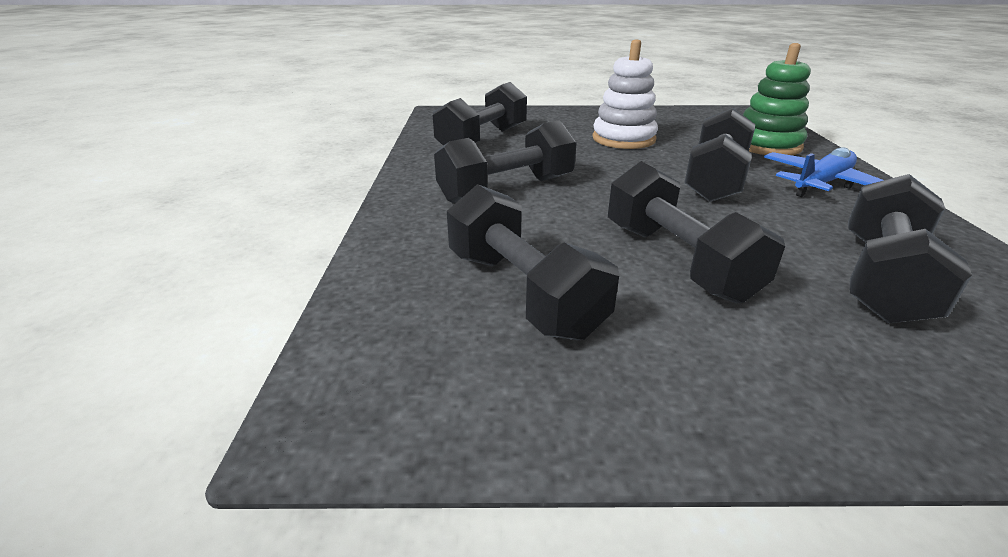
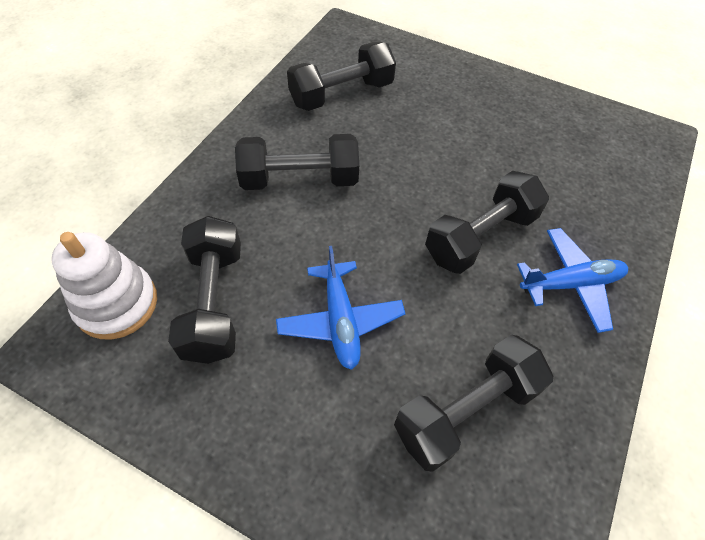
camera: 25 degrees right, 25 degrees up
white stacking toy [592,39,658,149] -> white stacking toy moved to [51,232,157,339]
black dumbbell [608,161,785,303] -> blue plane [276,246,405,370]
green stacking toy [743,43,811,155] -> none

